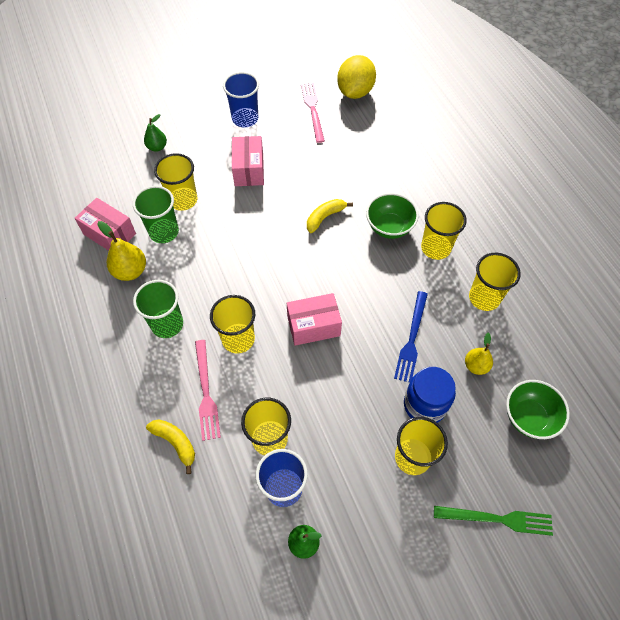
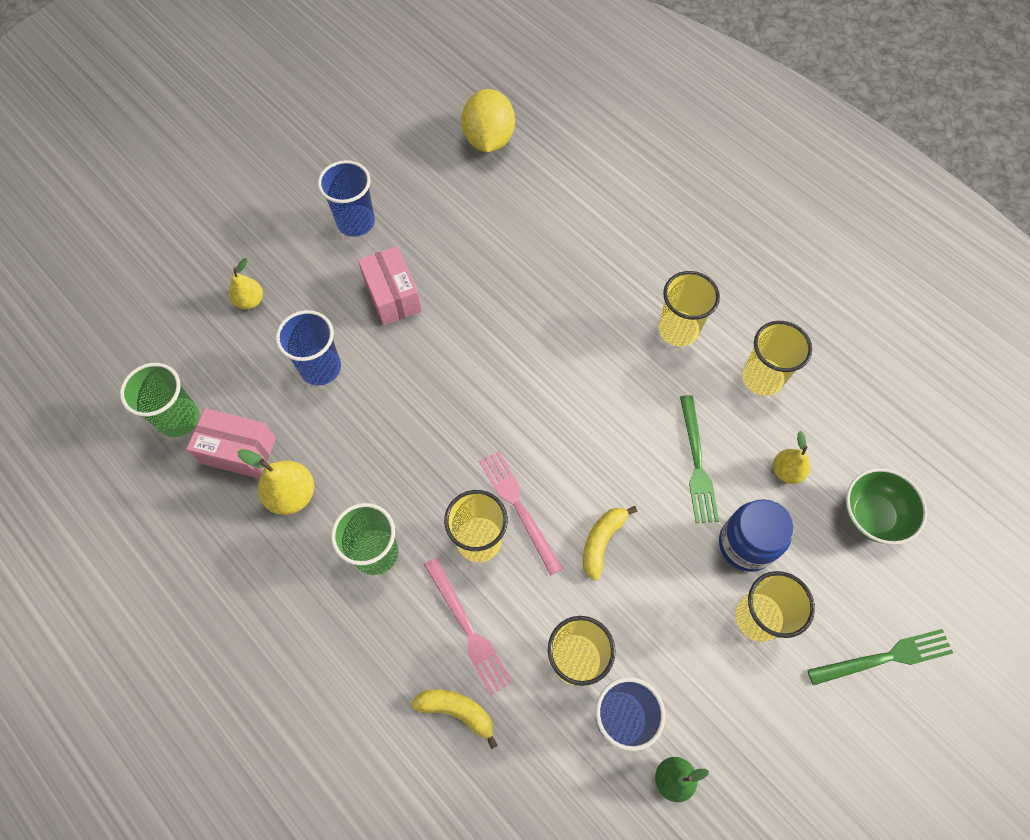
camera: 20 degrees left, 5 degrees up
green cup [133,186,179,243] -> green cup moved to [120,363,199,437]
green pear [144,114,167,152] -> yellow pear [229,258,263,309]
yellow cup [154,153,197,211] -> blue cup [276,310,341,386]
pink box [287,293,342,346] -> none
pink fork [301,83,325,143] -> pink fork moved to [479,451,563,575]
yellow banana [307,199,353,233] -> yellow banana moved to [583,506,637,581]
green bowl [366,193,419,239] -> none
blue fork [394,291,428,383] -> green fork [680,395,719,523]

